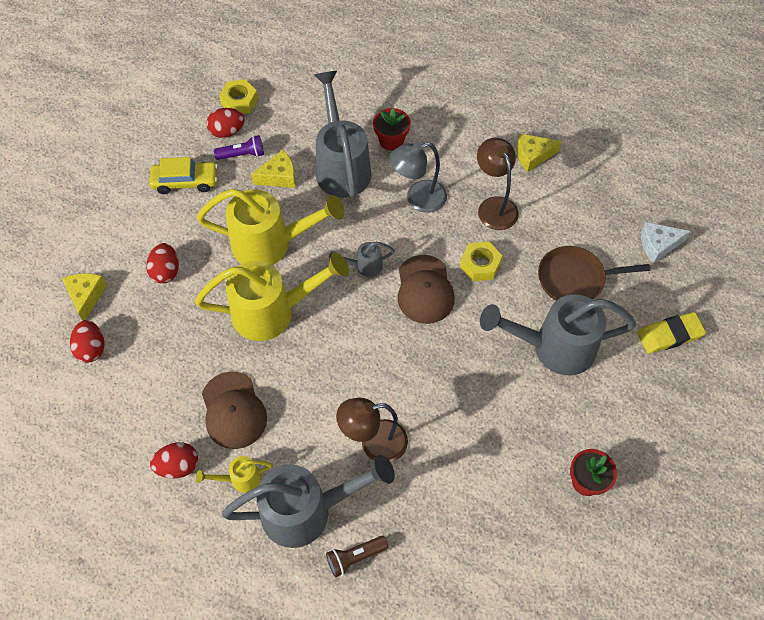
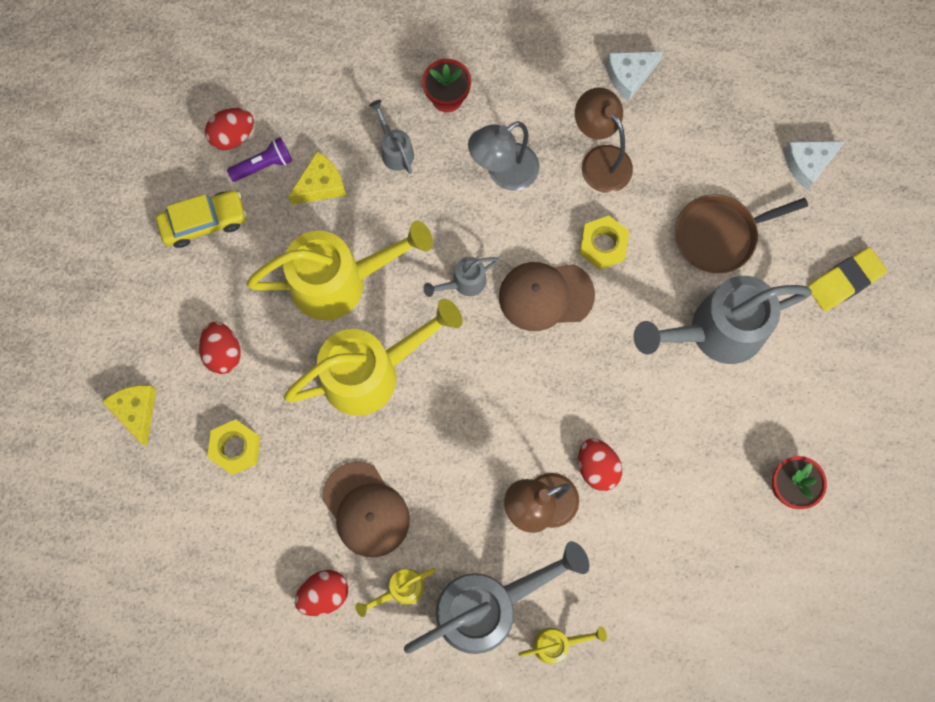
camera: 15 degrees left, 15 degrees up
red egg [70,320,104,363] -> red egg moved to [578,438,622,491]
yellow nut [219,79,258,114] -> yellow nut moved to [207,419,261,475]
grey watering can [314,71,372,198] -> grey watering can [369,100,414,174], size x0.45
brown flashlight [326,536,388,577] -> yellow watering can [519,626,607,664]
brown cap [398,255,455,324] -> brown cap turned 105 degrees clockwise [499,262,595,331]
yellow cheese [517,133,561,172] -> white cheese [606,51,663,101]

